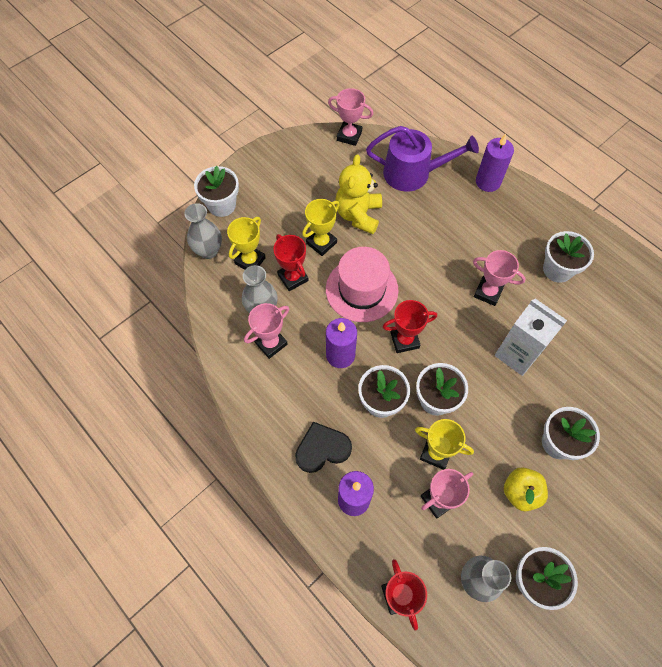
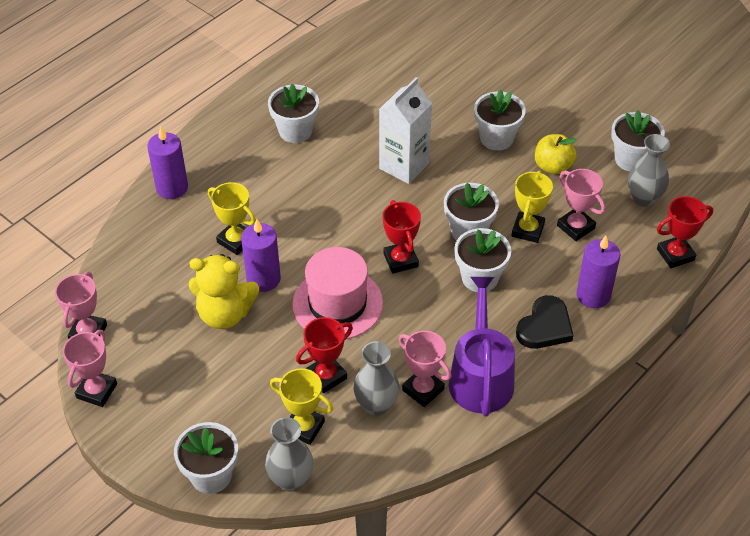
camera: 95 degrees left, 15 degrees down
black heart [295,422,352,473] -> black heart turned 120 degrees counterclockwise [516,295,573,349]
yellow trophy [302,199,339,256] -> yellow trophy moved to [208,182,256,255]
purple candle [326,318,357,368] -> purple candle moved to [241,219,281,292]
purple watering can [366,126,479,191] -> purple watering can moved to [449,277,515,417]
pink trophy [473,250,526,306] -> pink trophy moved to [63,330,117,407]

